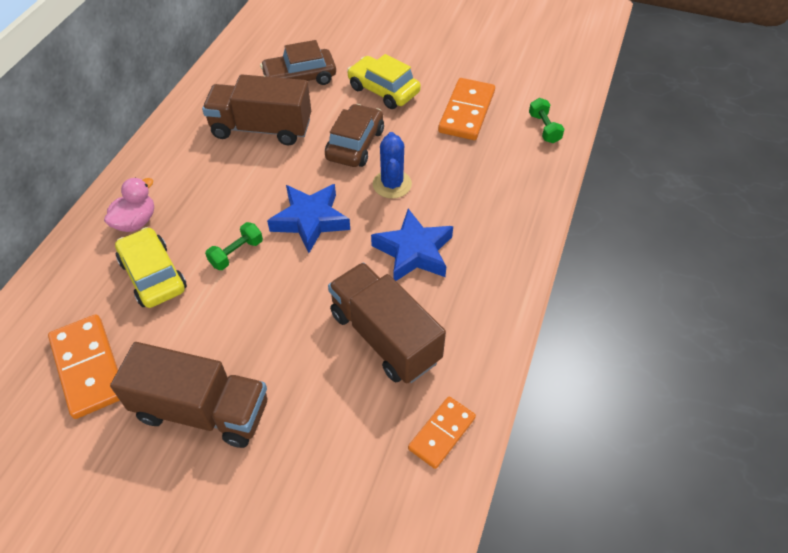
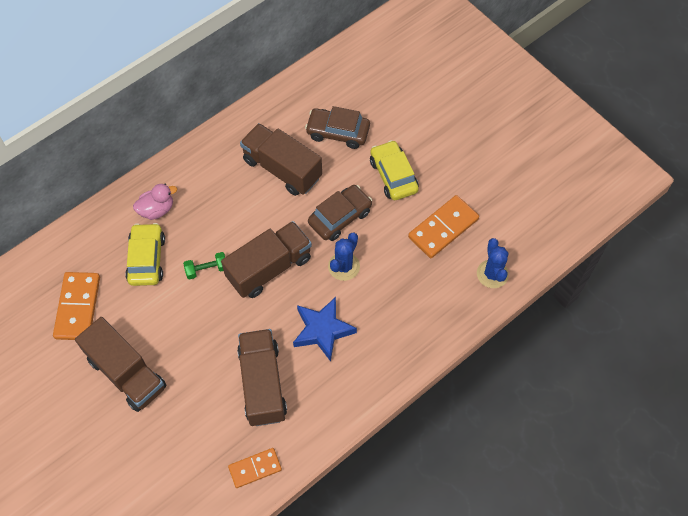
camera: 30 degrees right, 10 degrees up
blue star [267,184,350,253] -> brown truck [221,221,312,298]
green dumbbell [529,98,564,143] -> blue cactus [477,238,509,288]

